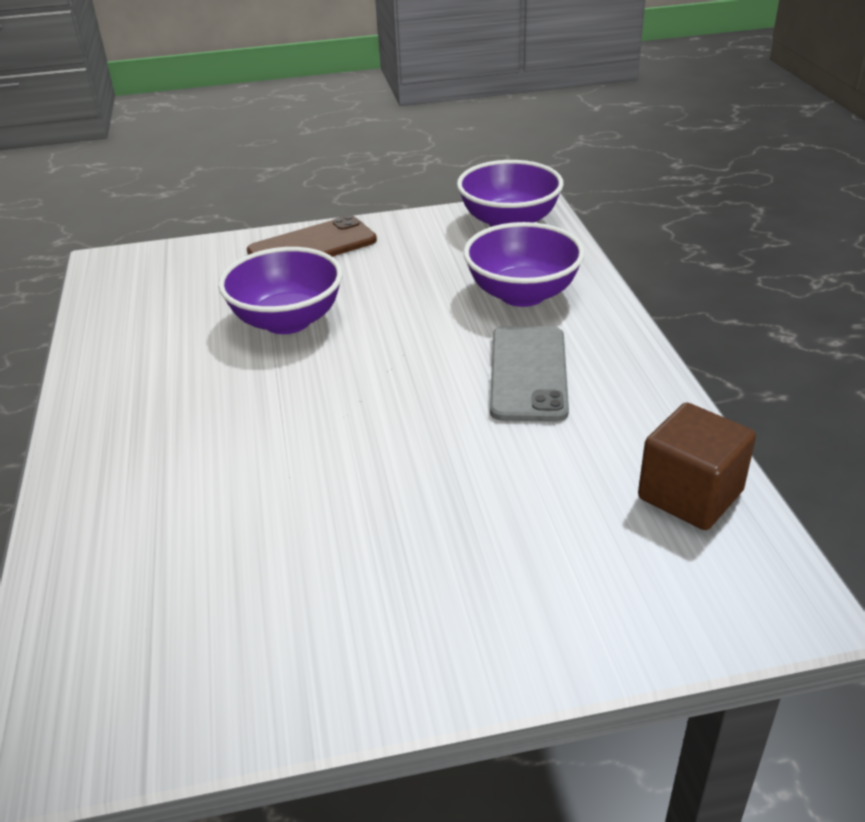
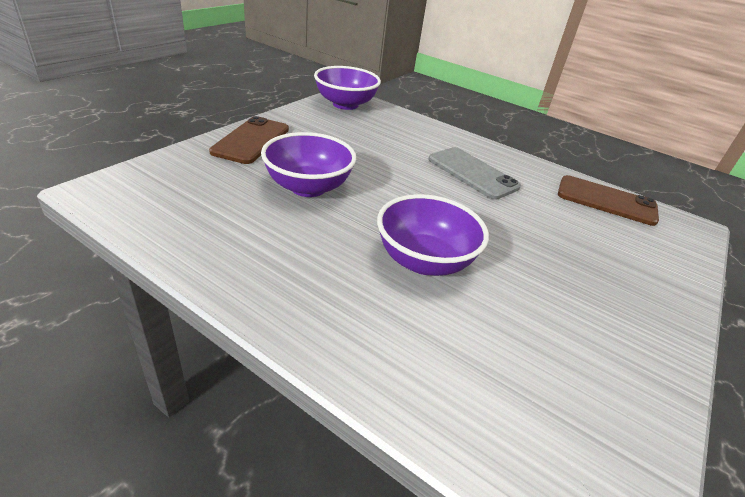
camera: 50 degrees left, 0 degrees up
purple bowl [463,222,585,307] -> purple bowl moved to [377,194,489,276]
brown cube [638,402,756,530] -> brown phone [558,175,659,226]

